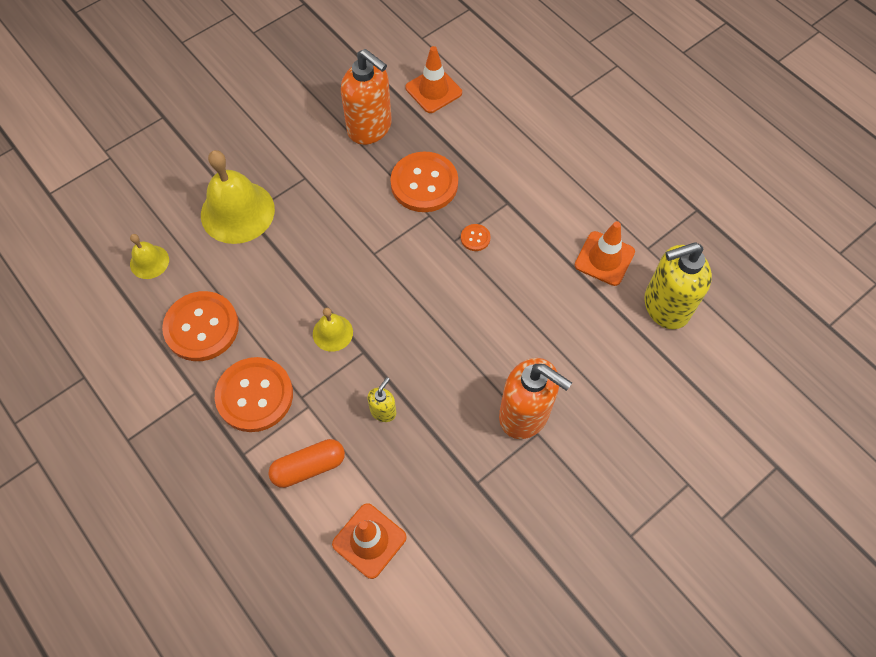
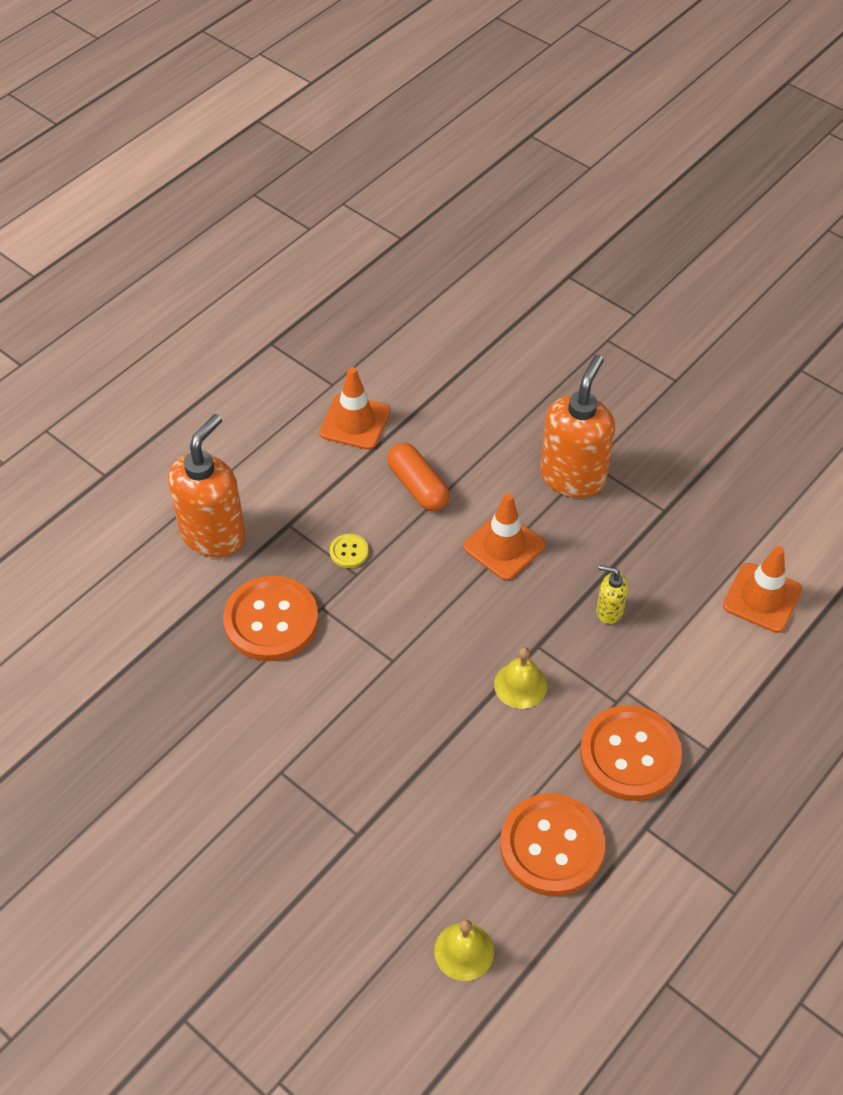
camera: 100 degrees left, 10 degrees down
yellow bell [201,150,275,244] -> none
orange capsule [268,439,345,488] -> orange capsule moved to [387,443,450,511]
orange soap dispenser [341,49,392,145] -> orange soap dispenser moved to [168,414,246,557]
orange traffic cone [405,46,462,113] -> orange traffic cone moved to [463,493,545,581]
orange button [461,224,491,251] -> yellow button [330,534,369,568]
yellow soap dispenser [644,242,712,329] -> none

